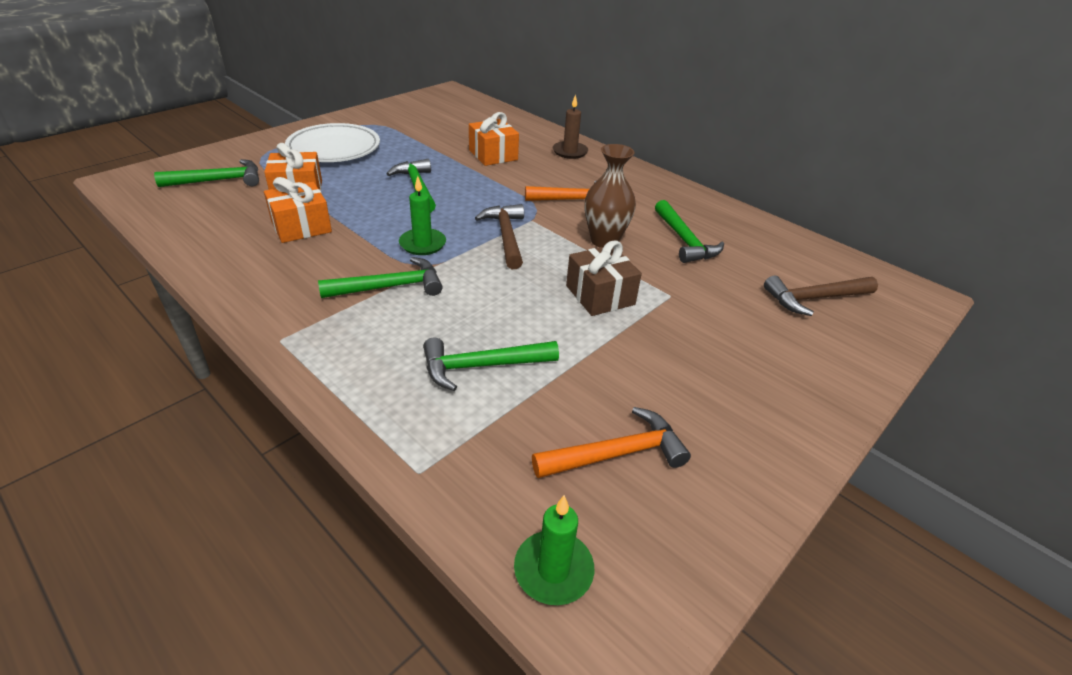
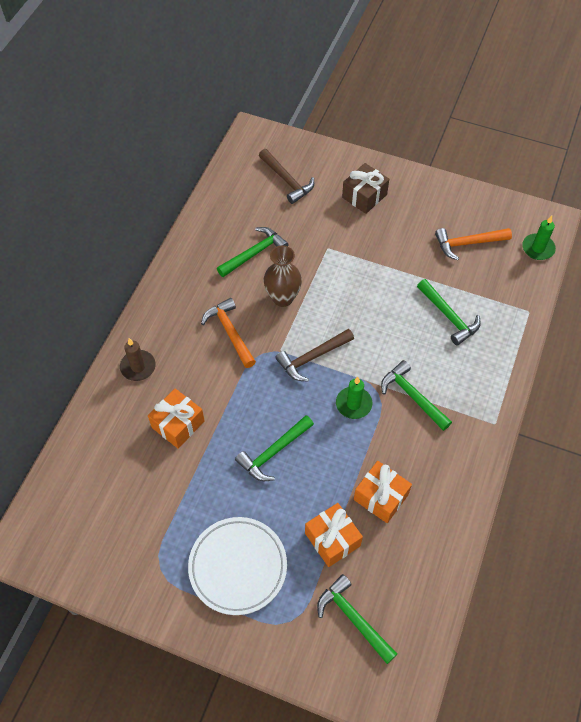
camera: 110 degrees left, 20 degrees up
orange hammer [532,407,691,478] -> orange hammer turned 60 degrees counterclockwise [435,228,512,260]
brown gift [566,240,642,316] -> brown gift moved to [342,163,389,214]

